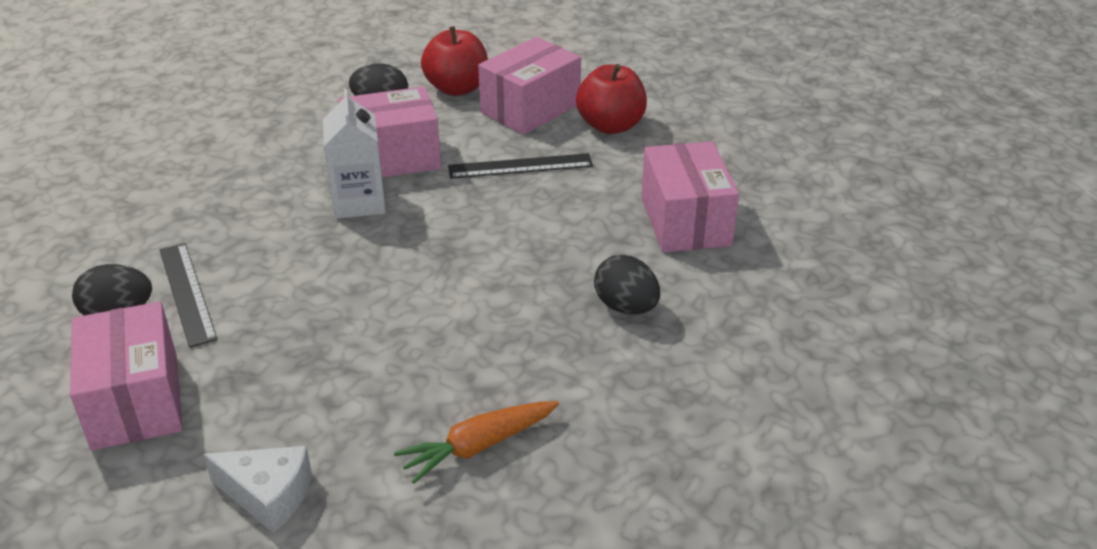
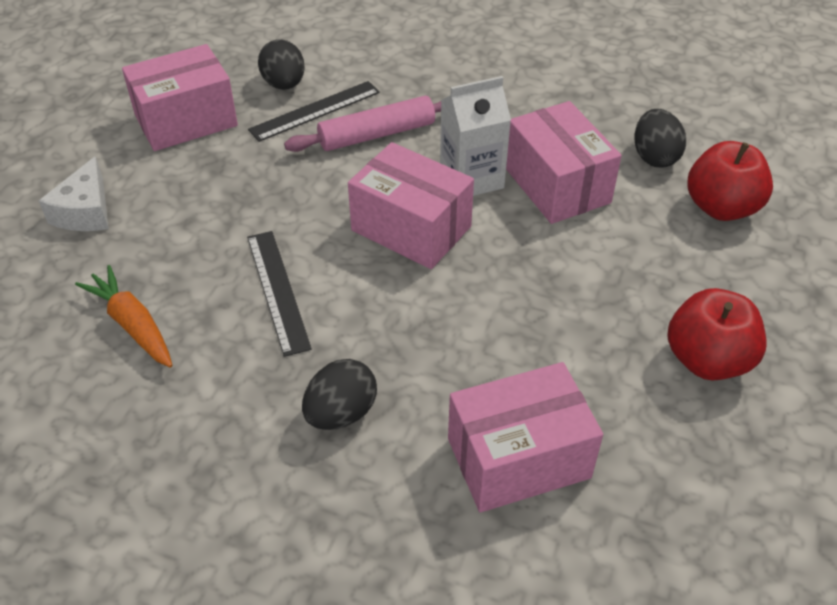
camera: 80 degrees right, 10 degrees up
black ruler [448,153,593,179] -> black ruler moved to [247,231,312,357]
pink box [478,37,581,135] -> pink box moved to [348,142,474,269]
none -> pink rolling pin [284,96,441,152]

